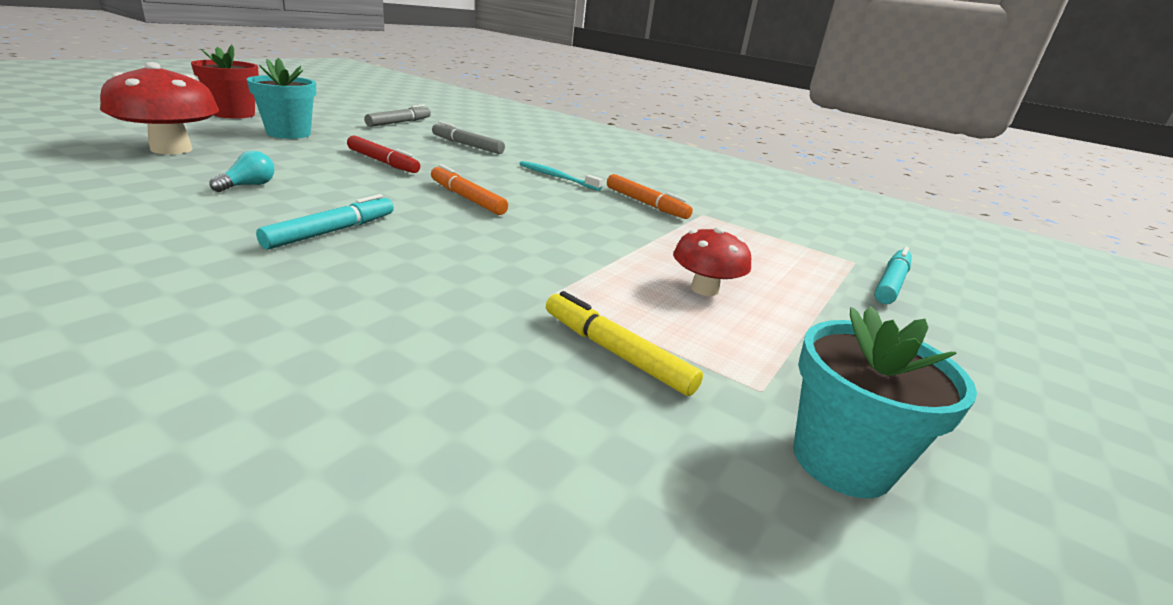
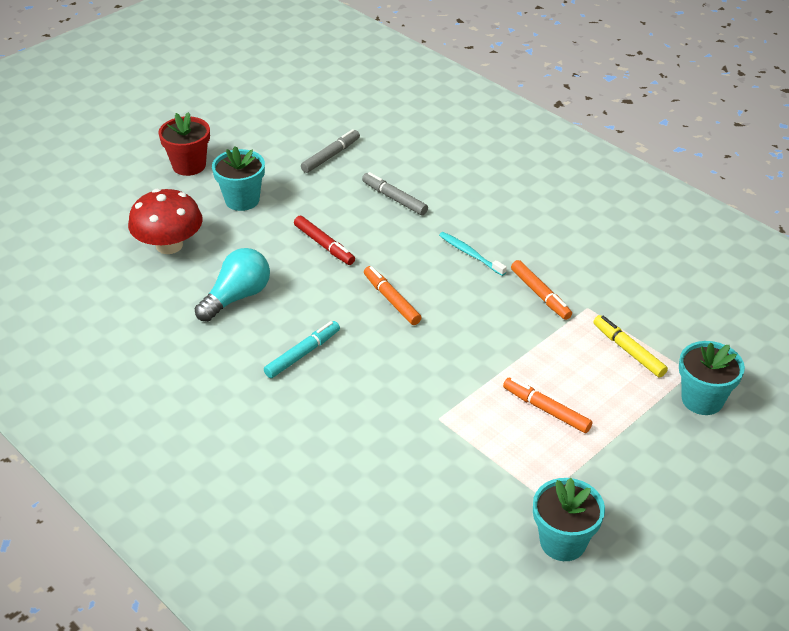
camera: 15 degrees right, 15 degrees up
turquoise light bulb [210,151,274,192] -> turquoise light bulb [195,248,270,322], size x2.00
yellow marker [546,291,703,396] -> yellow marker moved to [593,315,668,377]
red mushroom [673,227,751,296] -> orange marker [503,378,592,433]
turquoise marker [874,247,912,304] -> turquoise flower pot [679,341,745,415]

